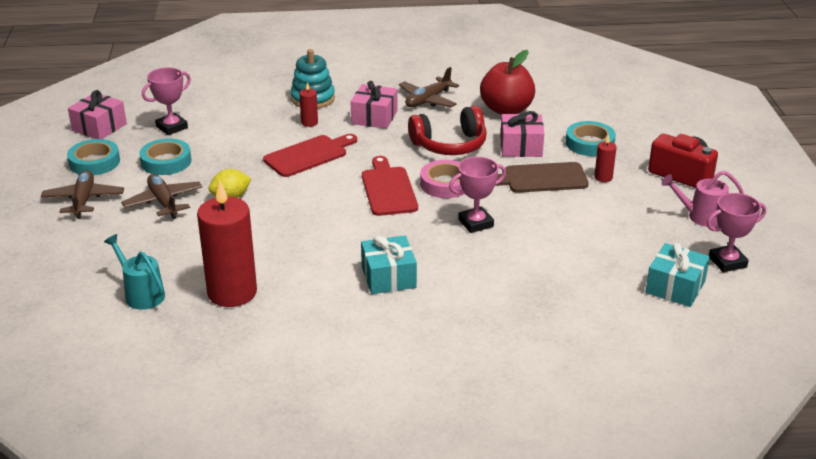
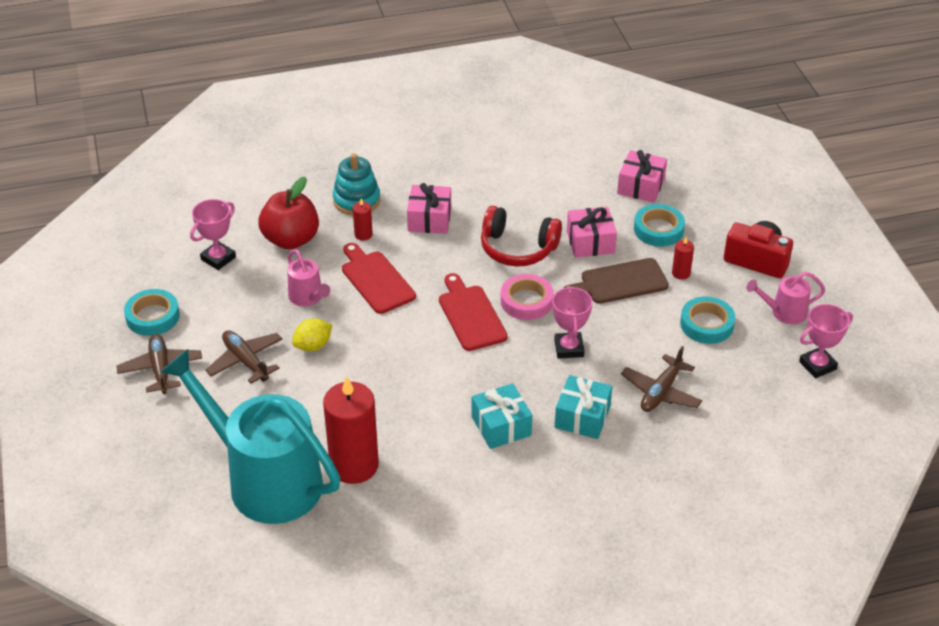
camera: 10 degrees left, 10 degrees up
pink gift [68,90,127,139] -> pink gift moved to [617,150,667,202]
turquoise watering can [104,234,165,310] -> turquoise watering can [160,349,340,524], size x2.37
turquoise tape [139,138,191,175] -> turquoise tape moved to [680,296,735,344]
red cutting board [263,134,357,177] -> red cutting board turned 75 degrees counterclockwise [342,243,416,314]
brown plane [399,67,459,107] -> brown plane moved to [621,346,702,412]
red headphones [408,106,487,155] -> red headphones turned 45 degrees clockwise [481,206,562,267]
pink trophy [449,157,506,233] -> pink trophy turned 60 degrees counterclockwise [552,286,593,359]
red apple [480,50,535,115] -> red apple moved to [258,177,319,250]
turquoise gift [645,243,710,307] -> turquoise gift moved to [555,375,612,439]
none -> pink watering can [287,249,330,306]

